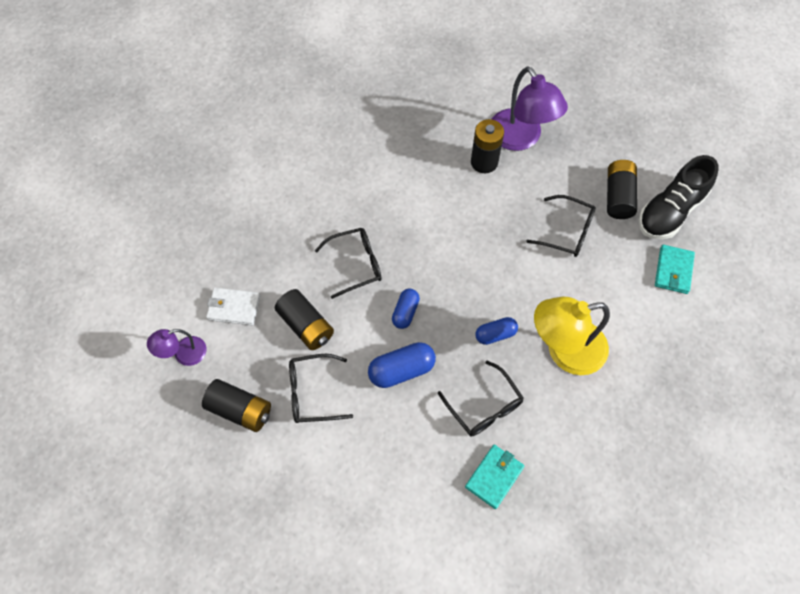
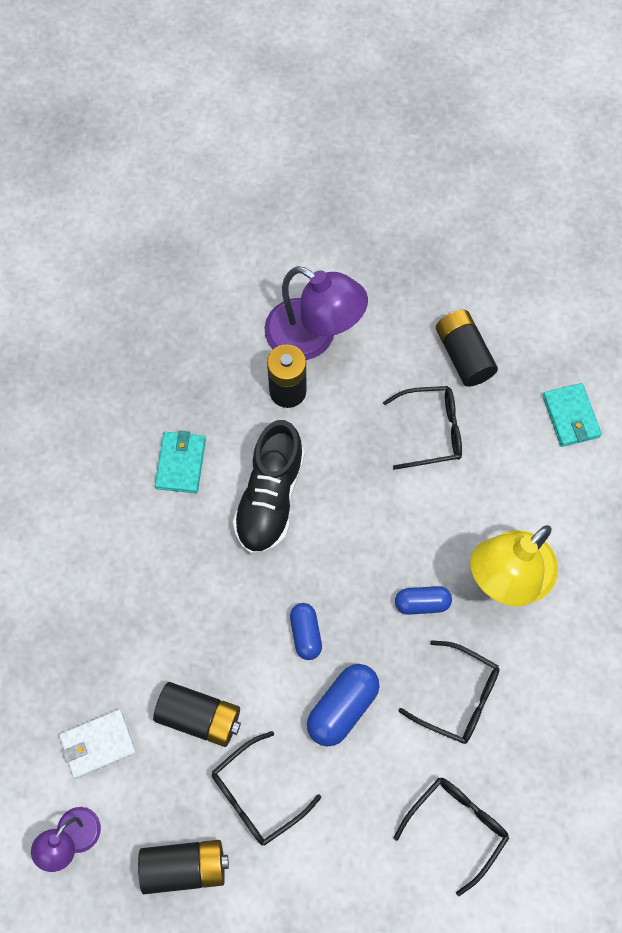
camera: 30 degrees left, 5 degrees up
black glasses [315,228,382,299] -> black glasses moved to [394,778,509,896]
turquoise wallet [465,445,525,509] -> turquoise wallet moved to [155,431,206,493]
blue capsule [475,317,518,345] -> blue capsule turned 45 degrees clockwise [395,586,452,615]
black shoe [639,155,718,239] -> black shoe moved to [233,420,305,555]

